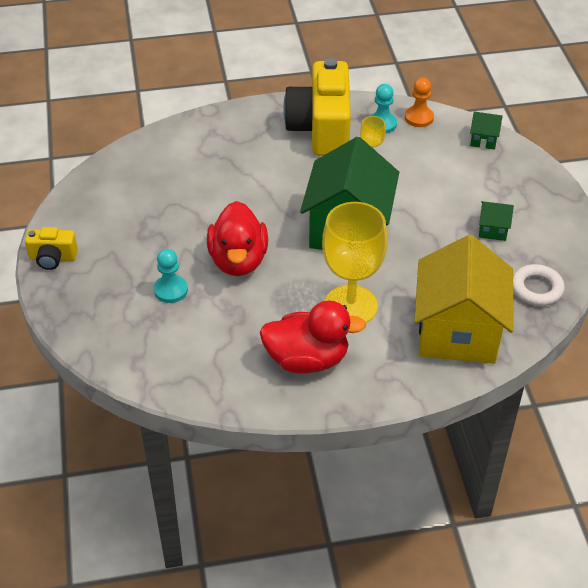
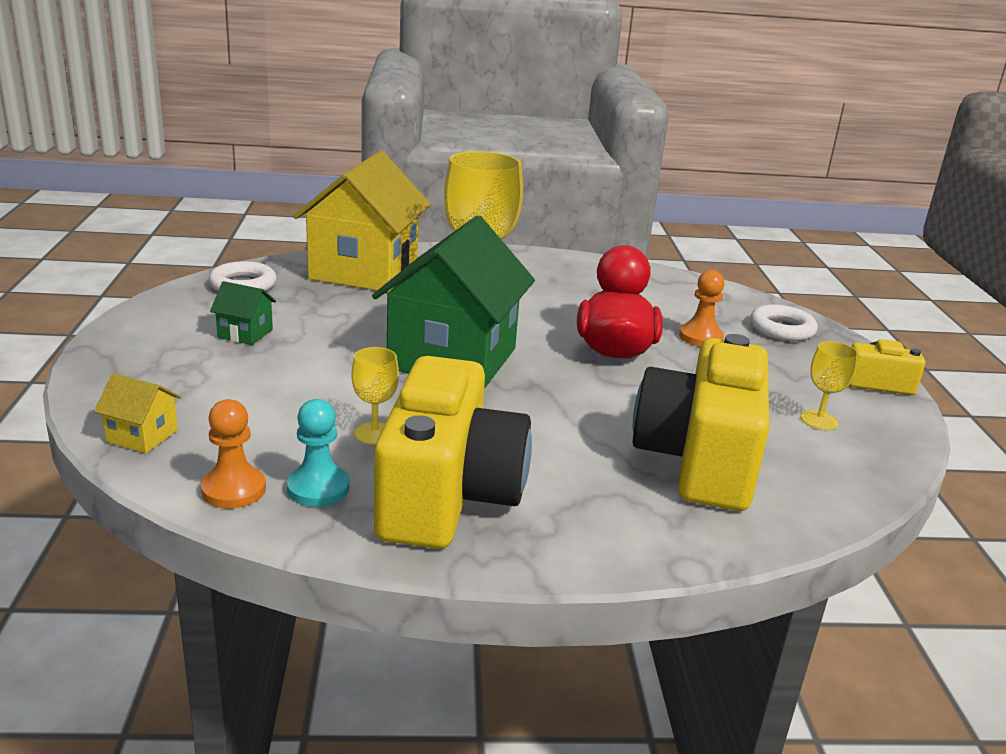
camera: 175 degrees left, 20 degrees down
turquoise pawn [154,249,188,303] -> orange pawn [679,270,724,347]
red duck [259,300,366,374] -> none
green house [470,112,502,150] -> yellow house [94,373,181,453]
none -> yellow camera [633,334,769,511]
none -> white ring [750,304,818,341]
none -> yellow goblet [801,341,858,430]

